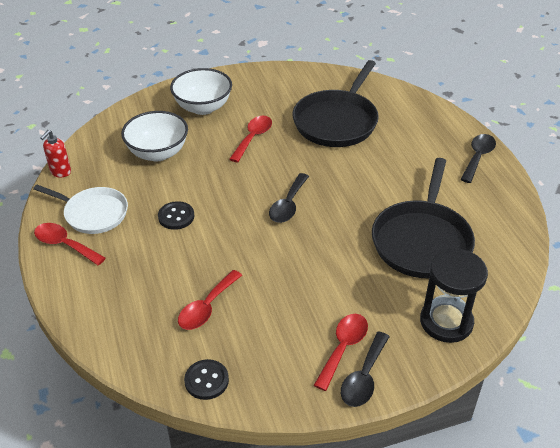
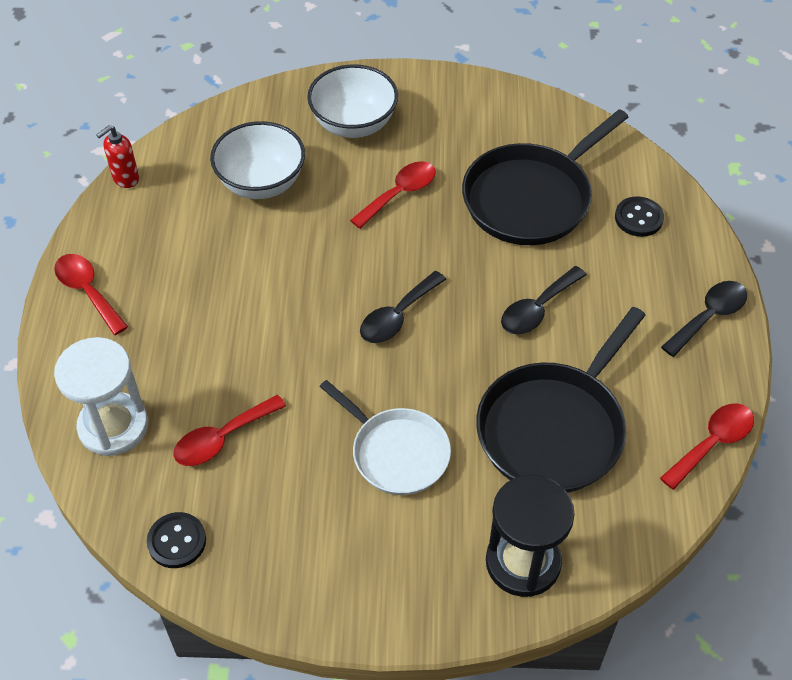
camera: 20 degrees right, 10 degrees up
white pan [33,185,128,234] -> white pan moved to [320,380,451,495]
black button [158,201,194,230] -> black button moved to [615,196,664,237]
red spoon [314,314,368,391] -> red spoon moved to [660,403,754,490]
black spoon [341,331,390,407] -> black spoon moved to [501,266,587,334]
none -> white hourglass [54,337,148,456]

